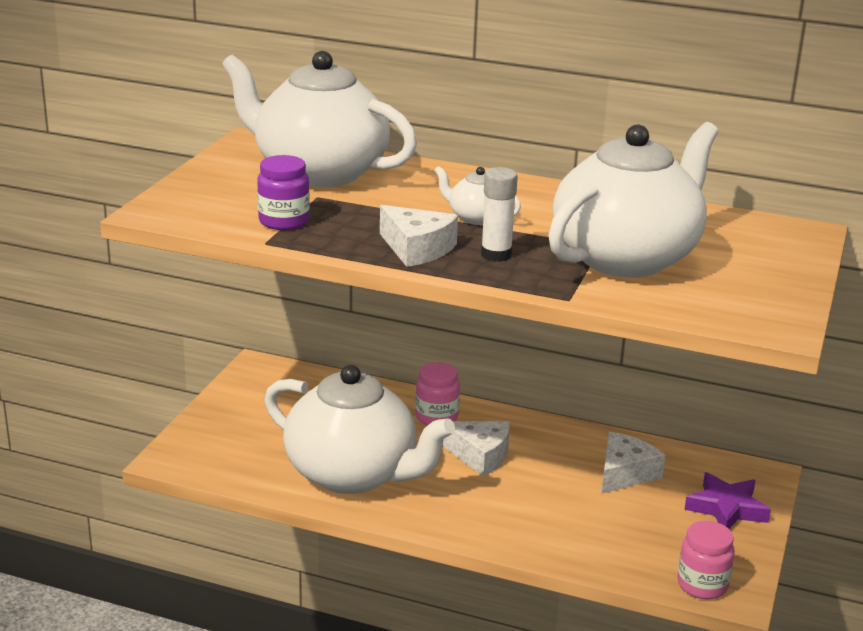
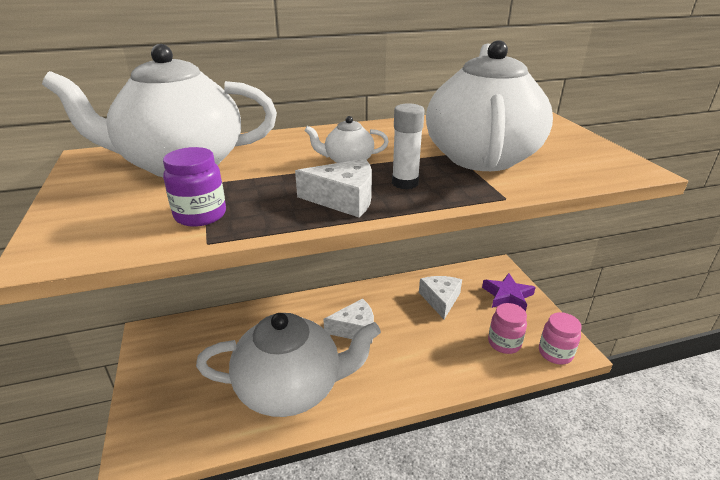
camera: 35 degrees left, 5 degrees up
pink jar [415,362,460,425] -> pink jar moved to [488,303,527,354]

